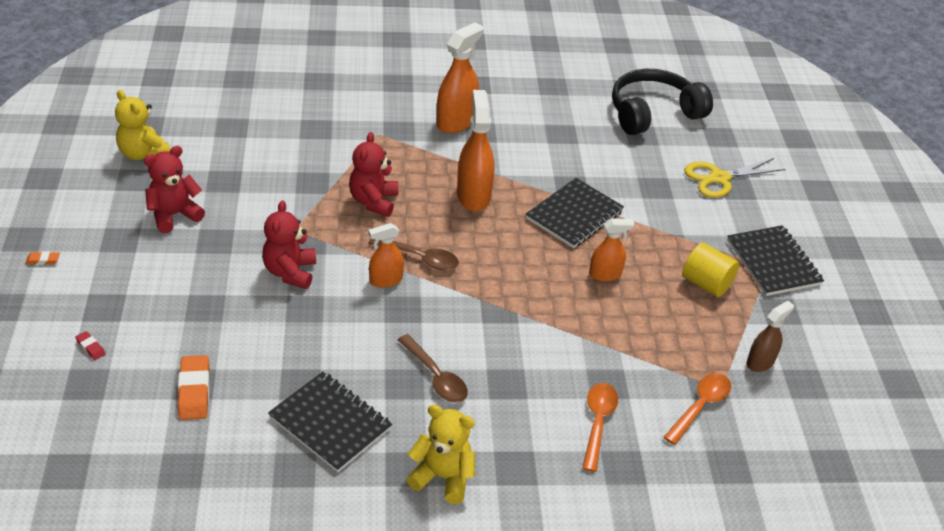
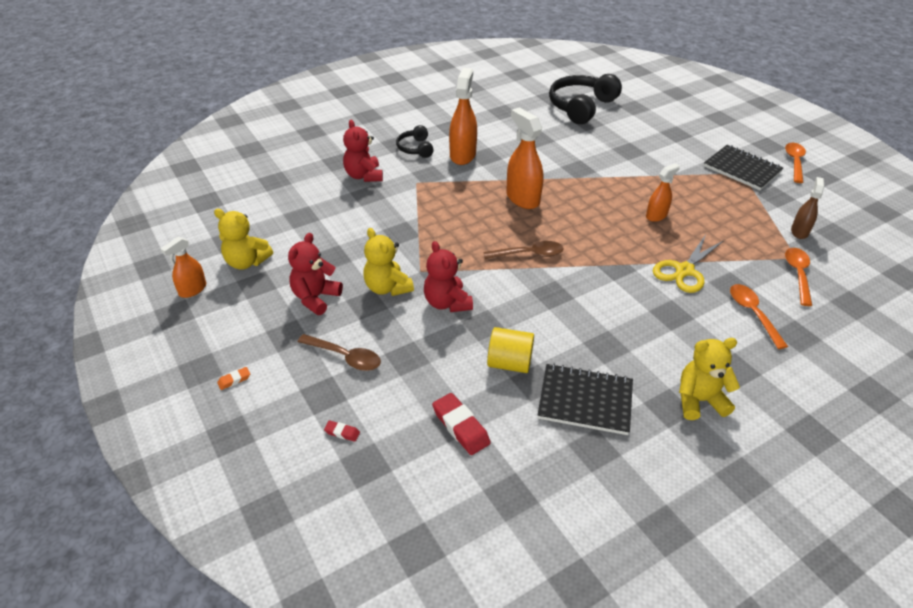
camera: 25 degrees left, 0 degrees up
orange eraser [178,355,210,420] -> red eraser [432,393,491,455]
red teddy bear [349,132,398,217] -> red teddy bear moved to [343,120,383,182]
orange spray bottle [368,223,404,288] -> orange spray bottle moved to [161,237,206,298]
brown spoon [398,334,468,403] -> brown spoon moved to [297,334,381,371]
black notebook [526,178,624,248] -> none
yellow cylinder [682,242,739,297] -> yellow cylinder moved to [487,327,534,373]
yellow scissors [684,158,786,198] -> yellow scissors moved to [653,235,723,293]
none -> yellow teddy bear [363,228,414,296]
none -> black headphones [396,125,434,158]
none -> orange spoon [785,143,806,183]

